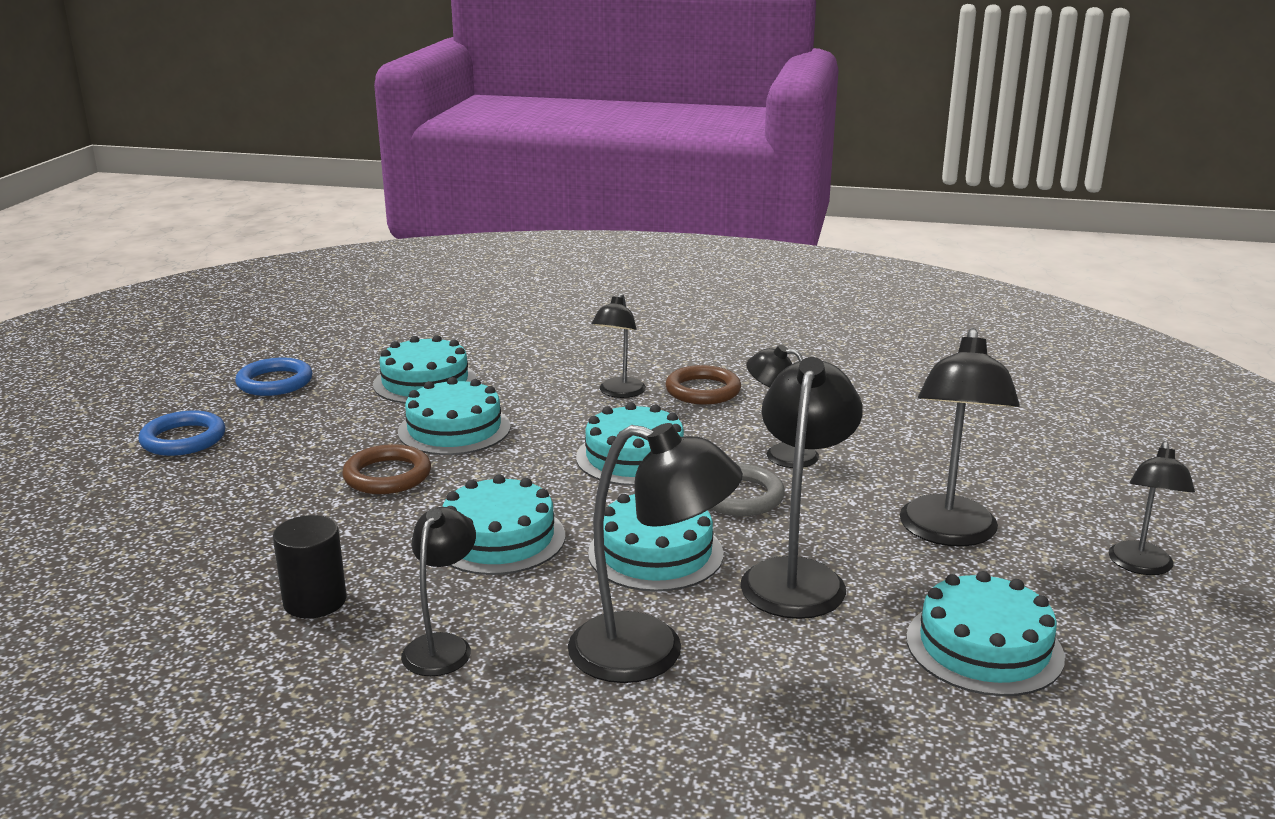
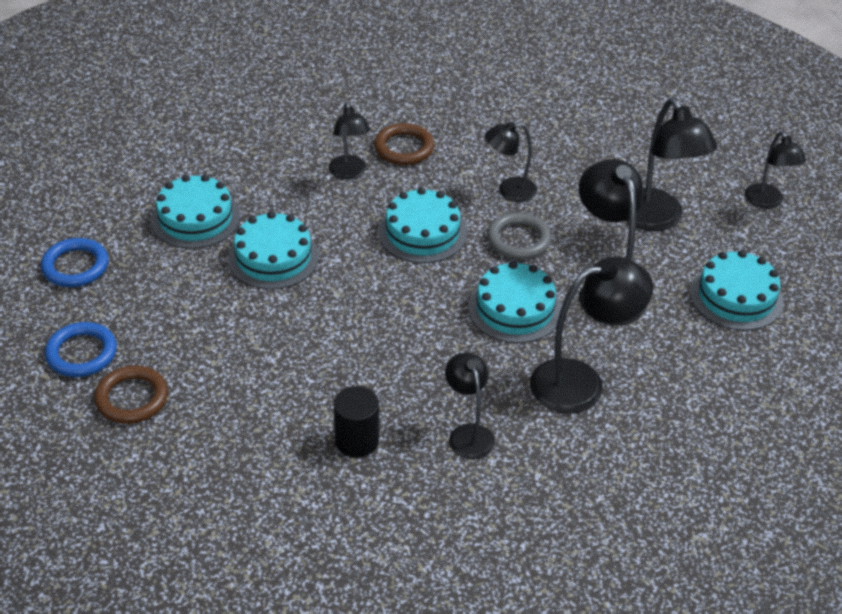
camera: 35 degrees left, 20 degrees up
brown ring [342,444,431,494] -> brown ring moved to [94,365,168,424]
turquoise cake [442,475,565,575] -> none

